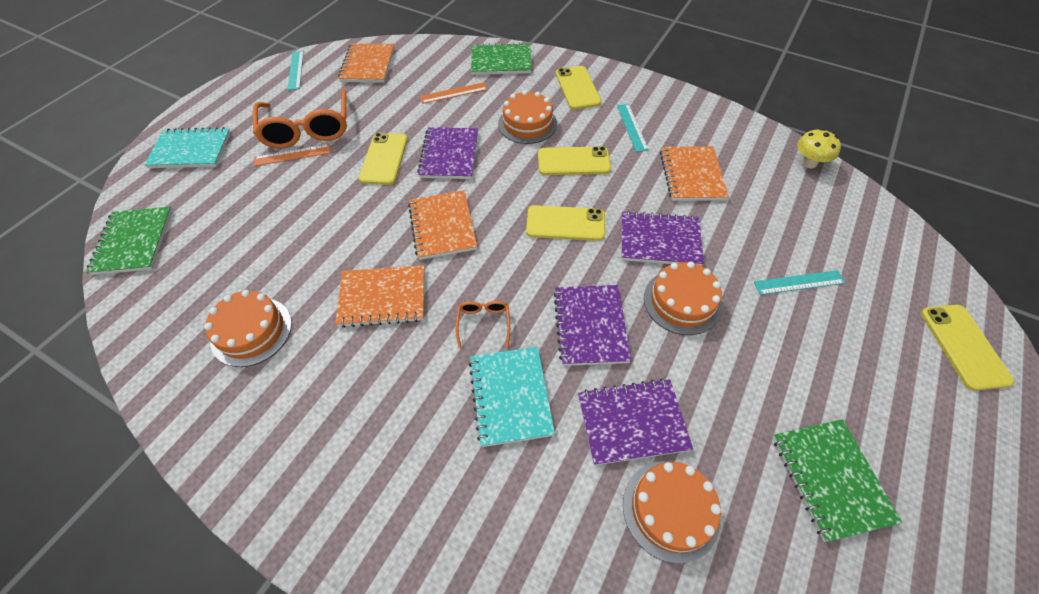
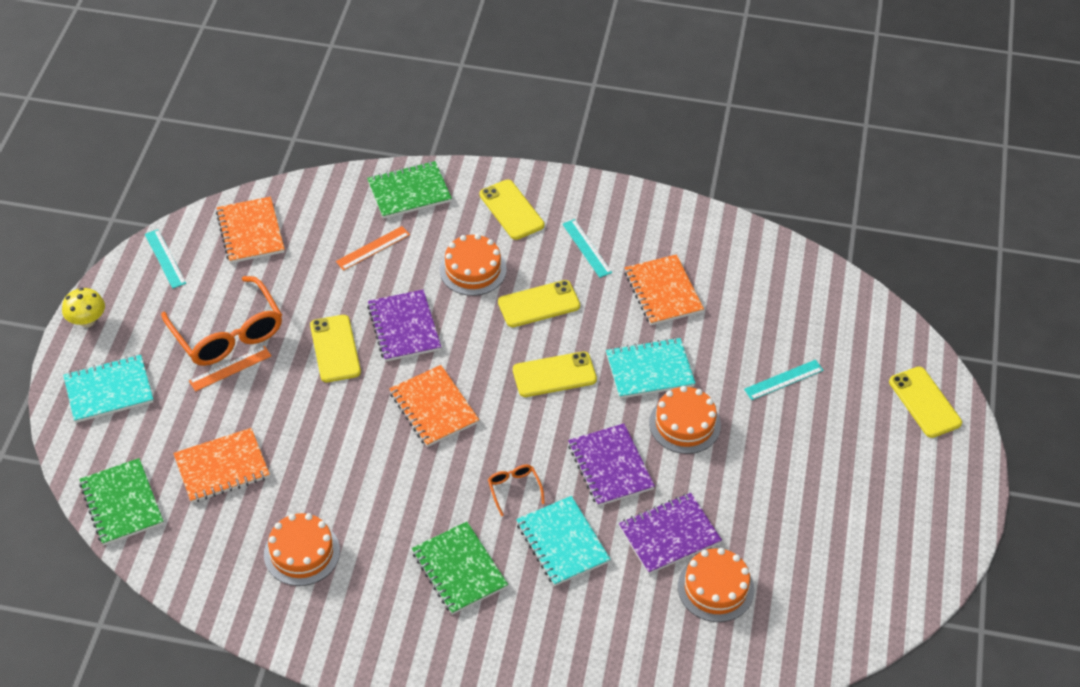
camera: 20 degrees left, 5 degrees down
orange notebook [335,265,424,328] -> orange notebook moved to [173,428,270,503]
purple notebook [621,211,704,266] -> turquoise notebook [606,338,696,399]
green notebook [773,419,902,542] -> green notebook moved to [412,522,508,615]
yellow mushroom [797,129,841,168] -> yellow mushroom moved to [62,288,105,327]

